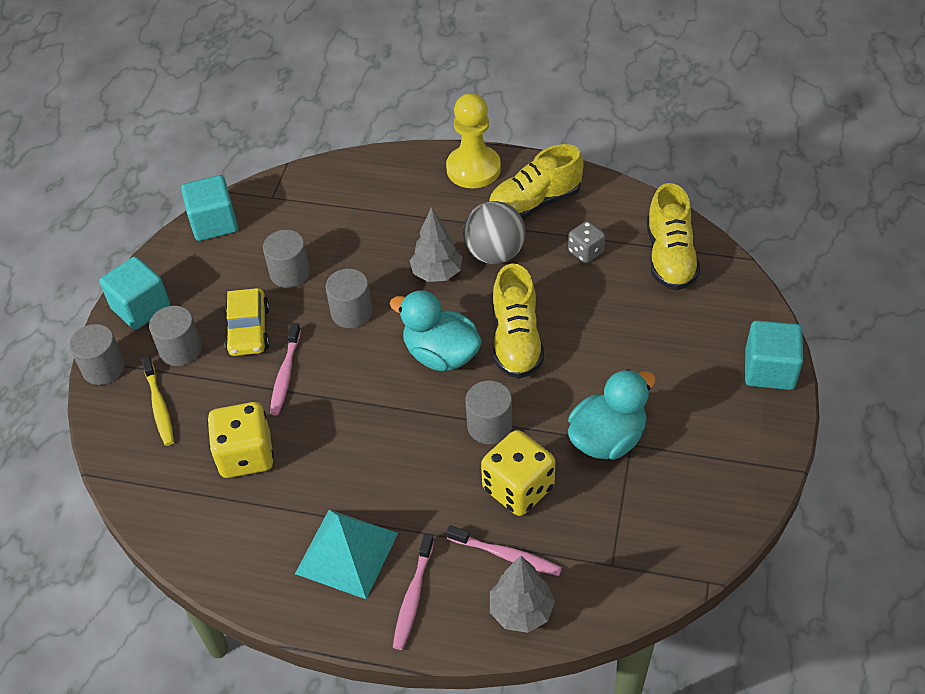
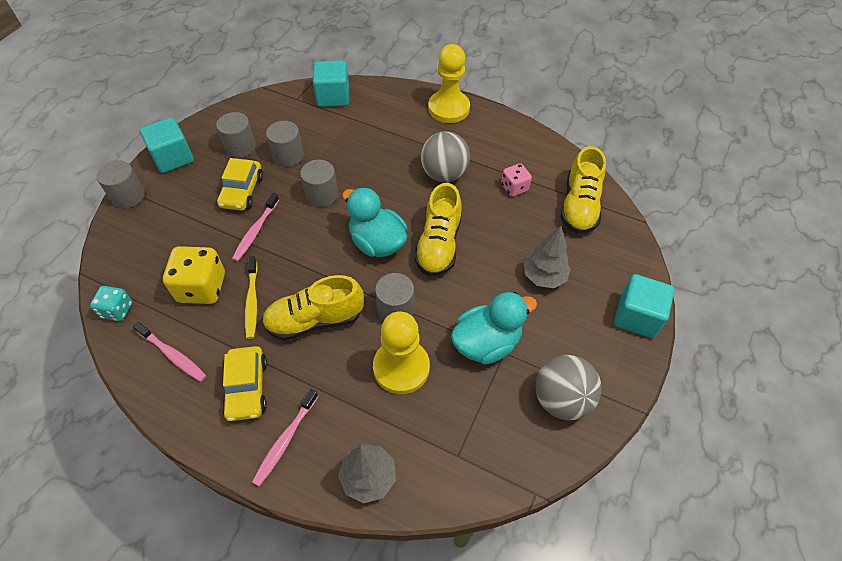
camera: 10 degrees right, 5 degrees up
yellow toothbrush [141,356,174,446] -> yellow toothbrush moved to [245,256,258,339]
grey cylinder [149,306,202,366] -> grey cylinder moved to [216,112,256,158]
turquoise cube [181,175,238,241] -> turquoise cube moved to [313,60,349,107]
turquoise pyramid [295,510,398,599] -> yellow car [222,346,267,421]
grey tree [410,207,462,282] -> grey tree moved to [524,226,570,288]
pink toothbrush [446,525,562,576] -> pink toothbrush moved to [133,322,207,382]
yellow dice [481,430,556,516] -> yellow pawn [373,311,430,394]
yellow shoe [488,144,584,219] -> yellow shoe moved to [262,275,364,341]
grey dice [568,221,605,263] -> pink dice [501,163,532,197]
none -> turquoise dice [90,286,132,321]
none -> grey ball [535,355,602,420]

